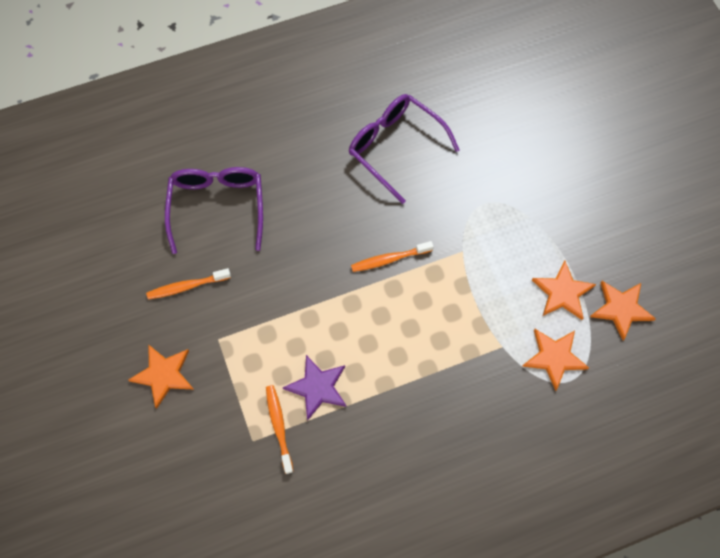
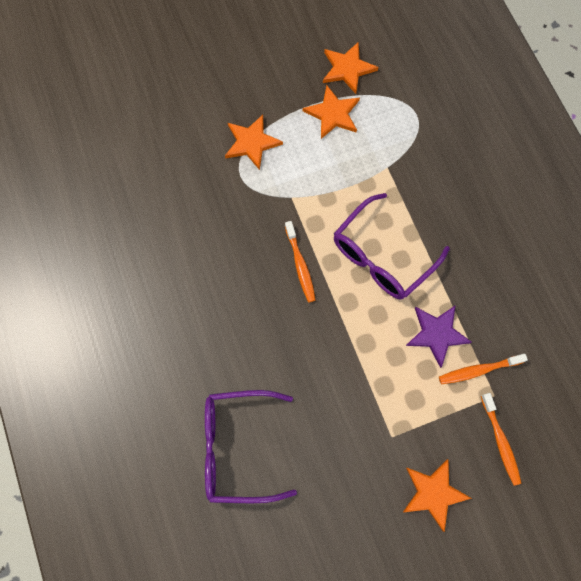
camera: 90 degrees left, 5 degrees up
orange toothbrush [146,268,231,300] -> orange toothbrush moved to [481,393,521,486]
purple glasses [349,94,459,204] -> purple glasses moved to [334,193,450,299]
orange star [523,329,589,391] -> orange star moved to [225,115,283,170]

